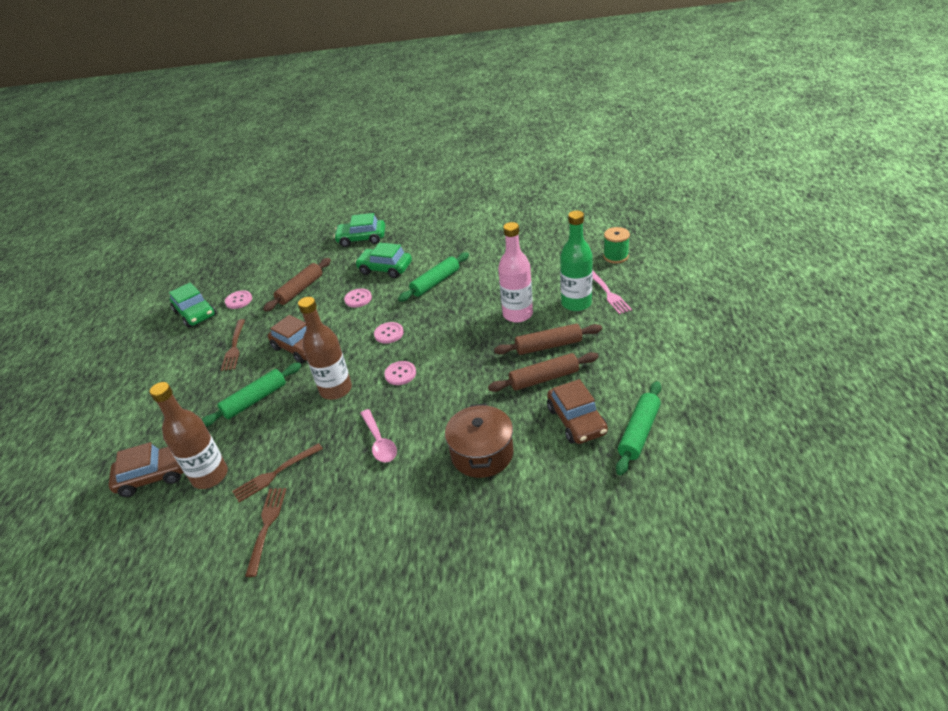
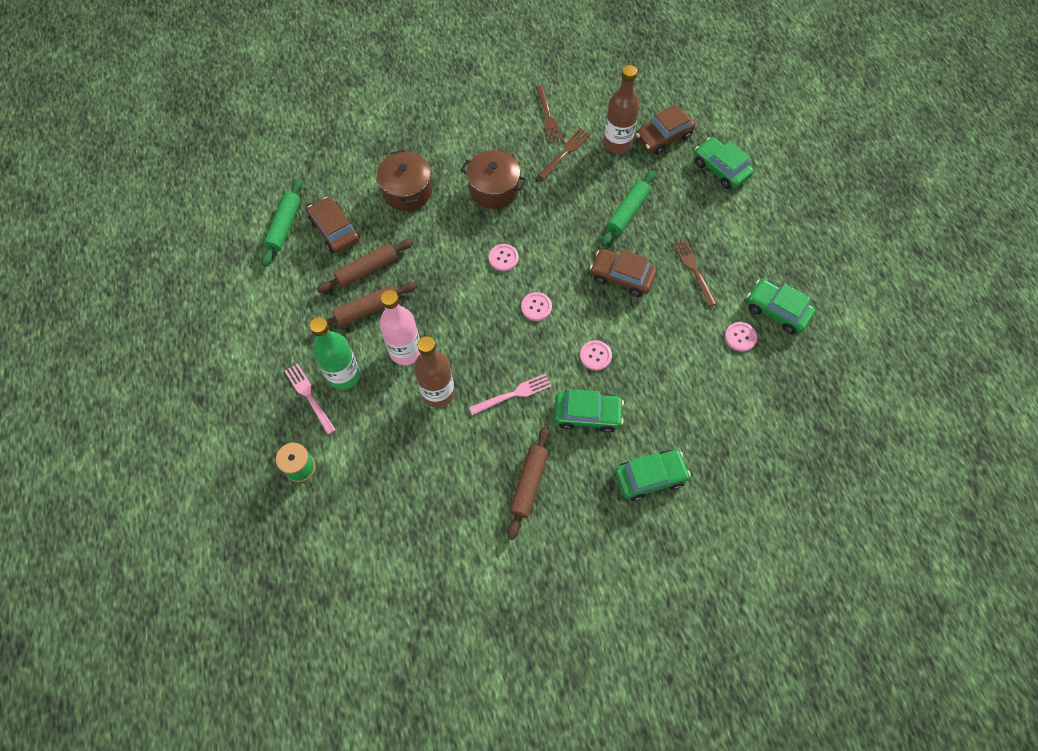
camera: 160 degrees right, 25 degrees up
brown rolling pin [263,258,331,312] -> brown rolling pin moved to [508,426,550,540]
brown bottle [298,297,352,400] -> brown bottle moved to [414,336,455,408]
pink spoon [360,409,397,462] -> brown pot [461,150,527,209]
green rolling pin [398,252,469,302] -> pink fork [469,373,552,416]
none -> green car [694,137,754,189]

